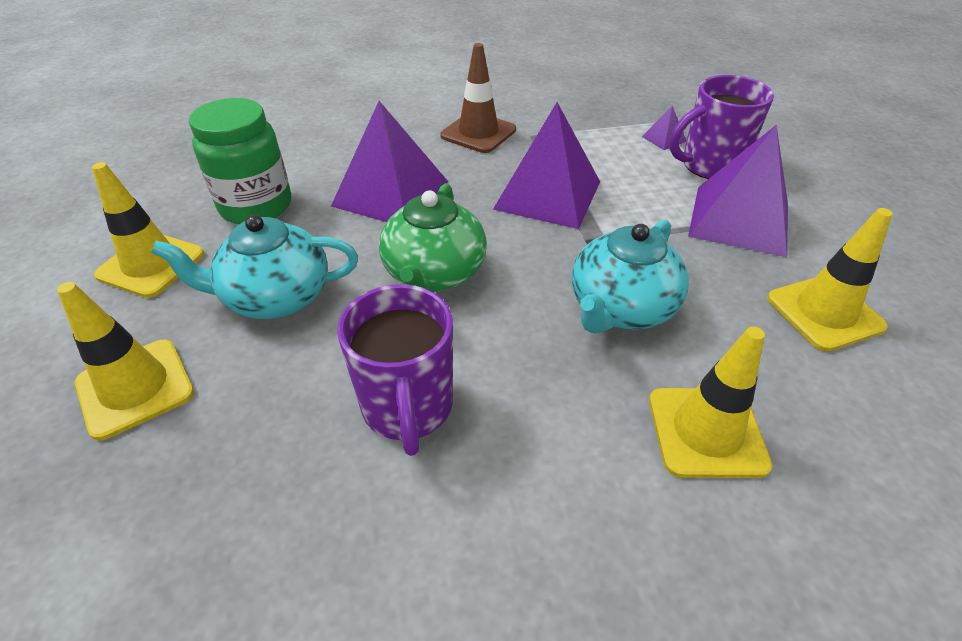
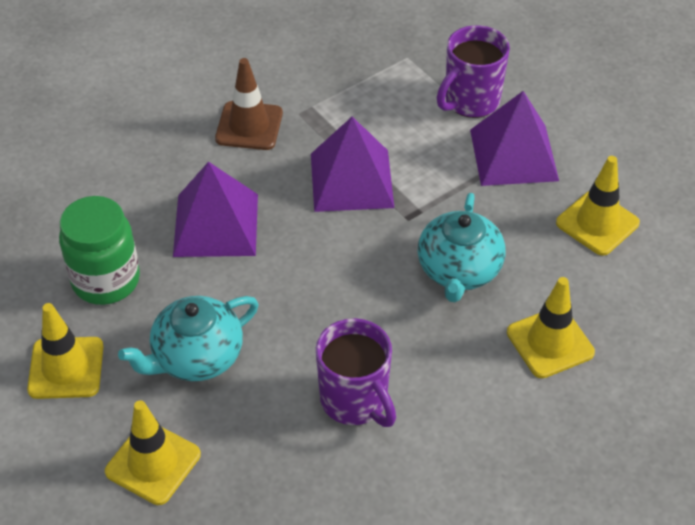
camera: 25 degrees left, 5 degrees up
green teapot [379,183,487,292] -> none
purple pyramid [642,106,687,150] -> none

